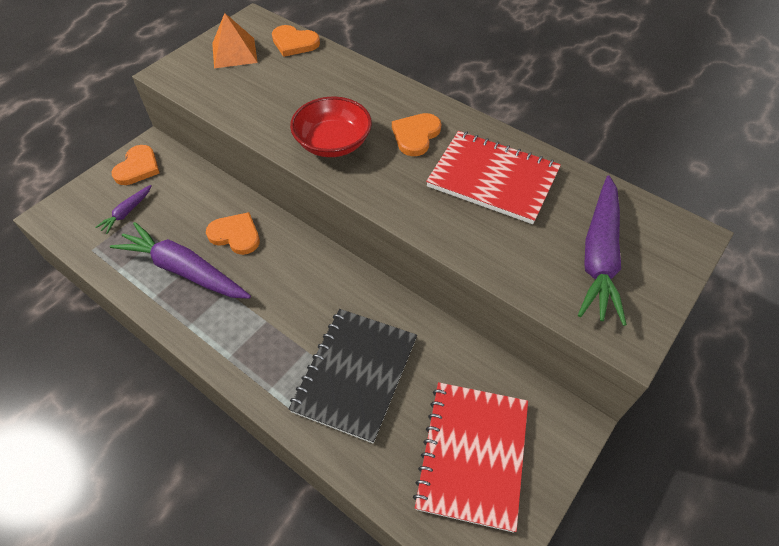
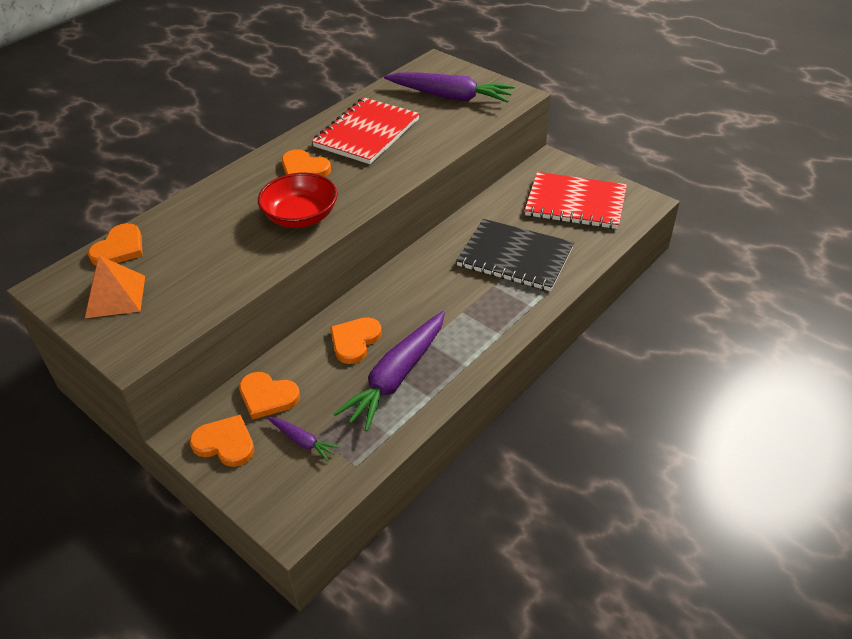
camera: 85 degrees left, 10 degrees down
none -> orange heart [239,372,300,420]

